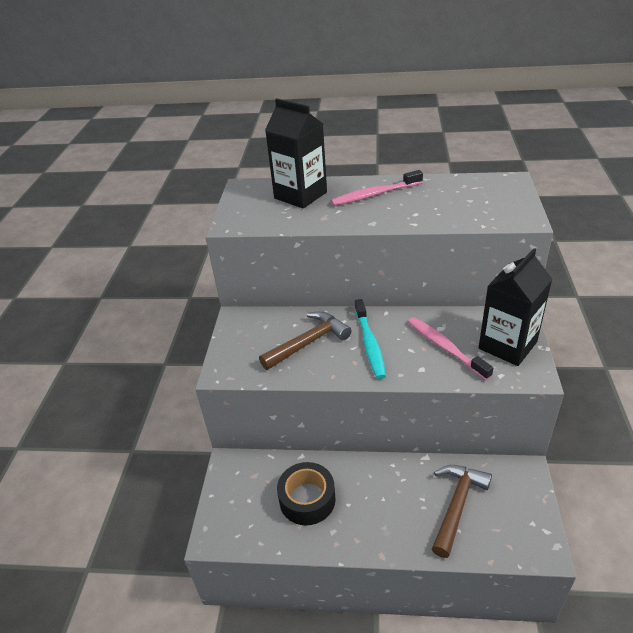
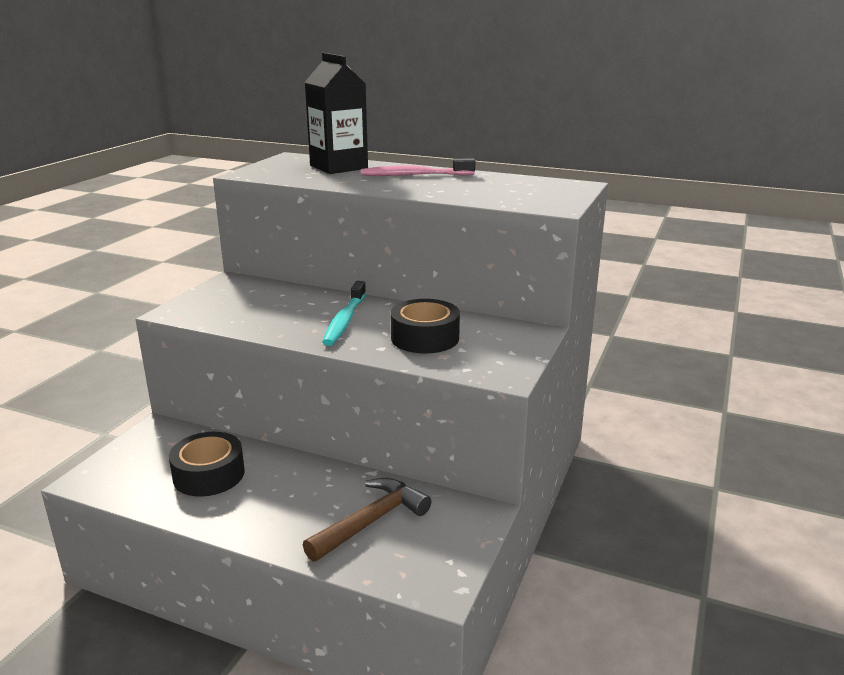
camera: 15 degrees right, 15 degrees down
brown hammer [259,311,352,370] -> none
pink toothbrush [408,317,493,380] -> black tape [390,299,460,354]
black carton [479,248,552,366] -> none

